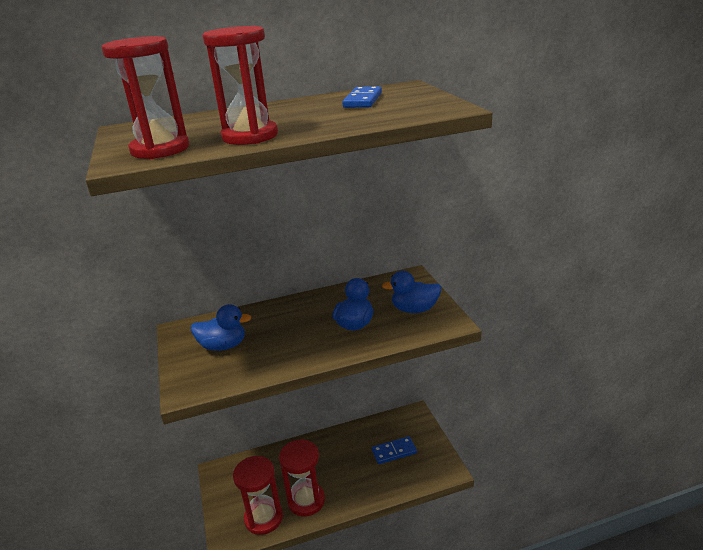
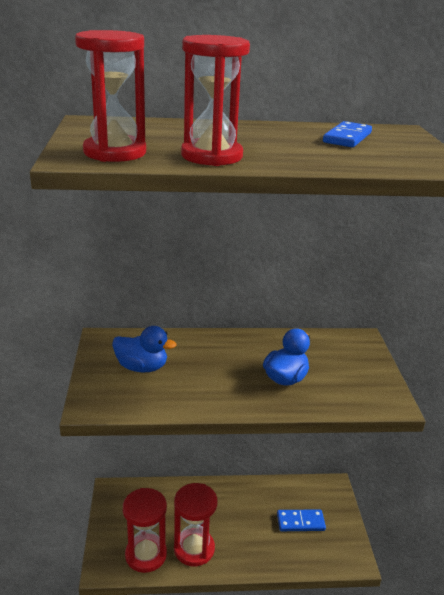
camera: 10 degrees right, 0 degrees up
blue duck [382,271,441,313] -> none

